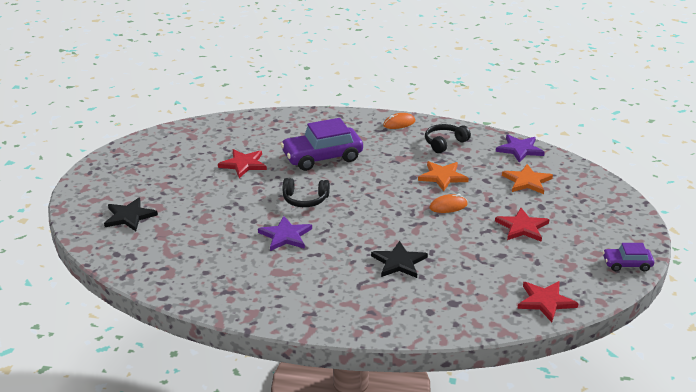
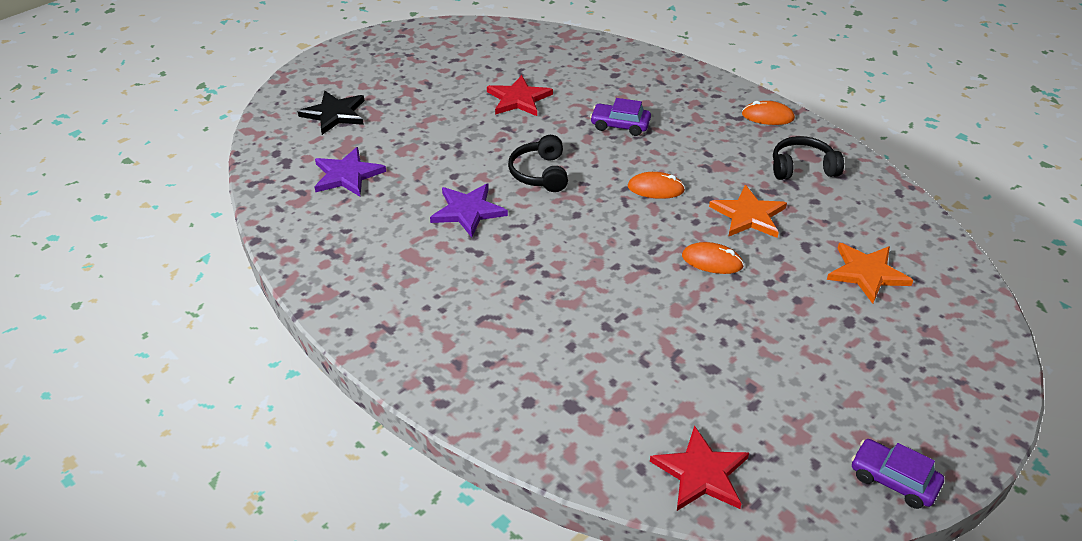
camera: 35 degrees right, 10 degrees up
purple car [280,118,363,171] -> purple car [590,98,651,136], size x0.52
black headphones [283,178,330,207] -> black headphones turned 45 degrees clockwise [508,135,568,192]
black star [371,241,428,278] -> none
red star [495,208,549,242] -> none
purple star [496,135,545,163] -> purple star moved to [315,147,386,197]
none -> orange mouse [628,172,685,199]

